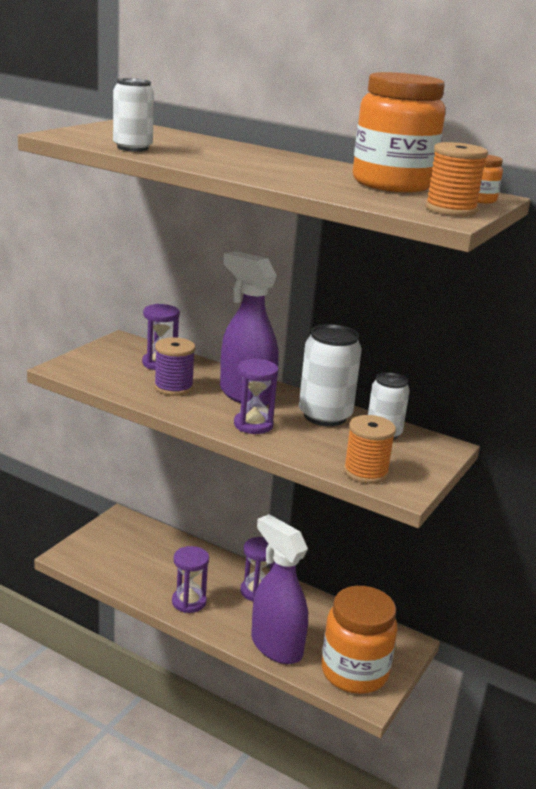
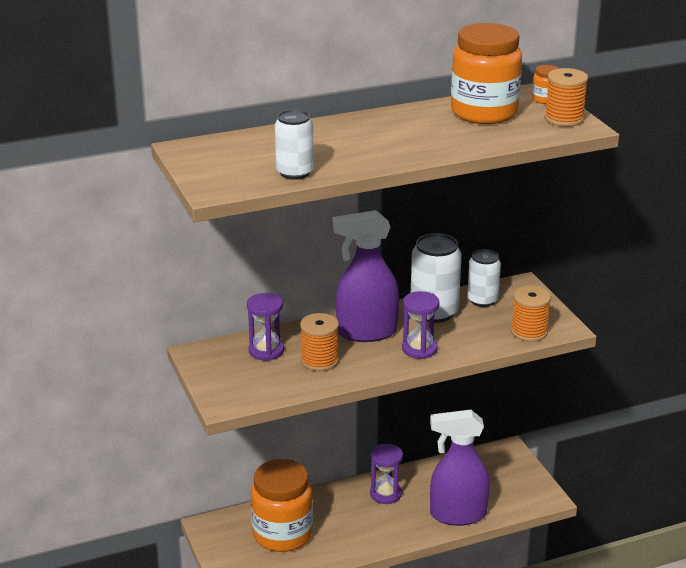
camera: 50 degrees left, 5 degrees up
purple spool [154,337,195,396] -> orange spool [300,313,339,371]
purple hourglass [172,546,209,613] -> none
orange jar [321,586,398,694] -> orange jar moved to [251,459,313,552]

